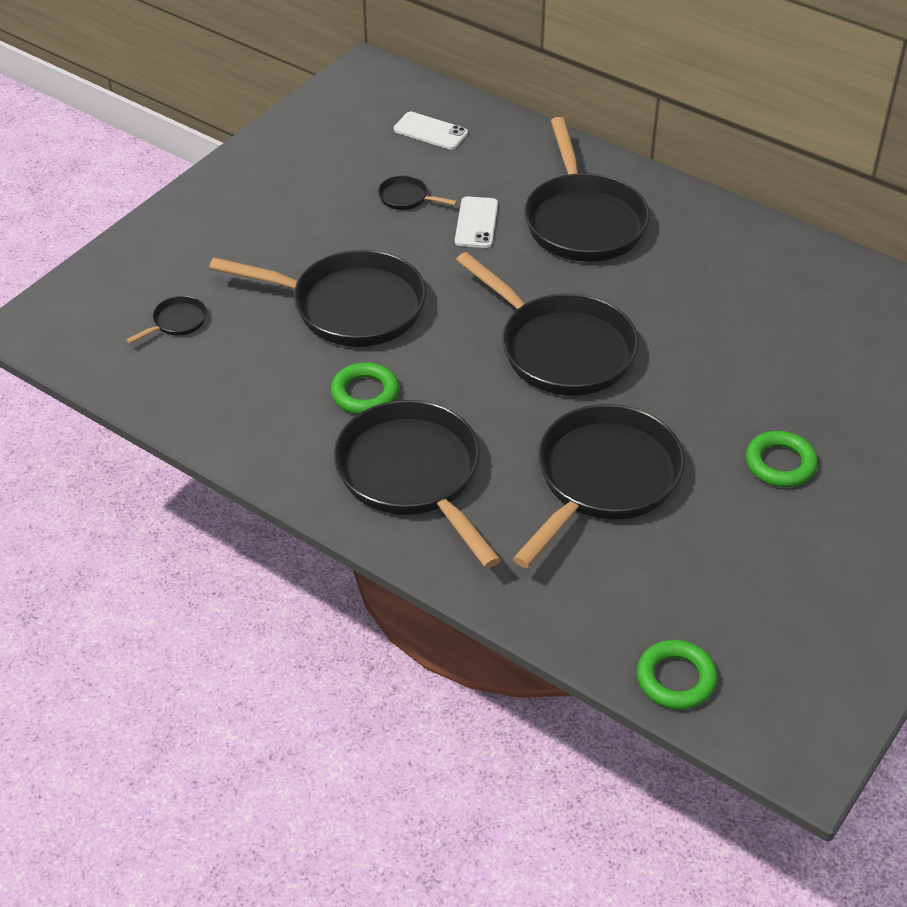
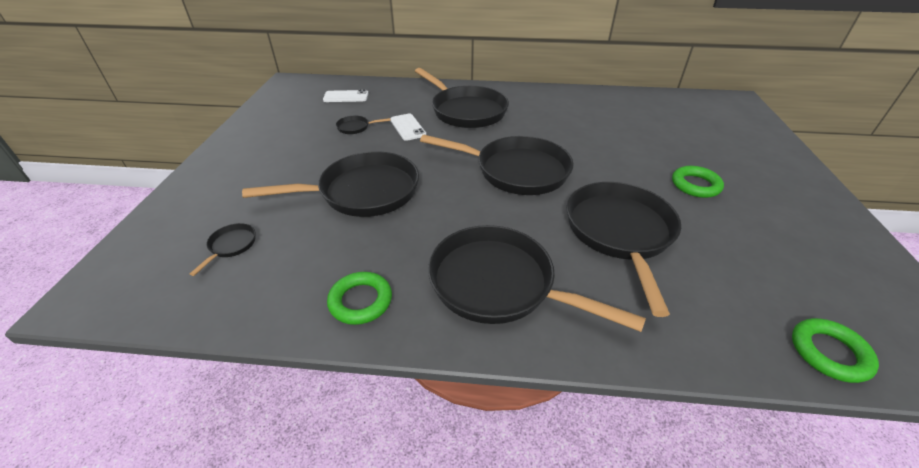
camera: 30 degrees left, 5 degrees down
green ring [330,362,399,414] -> green ring moved to [327,272,392,325]

